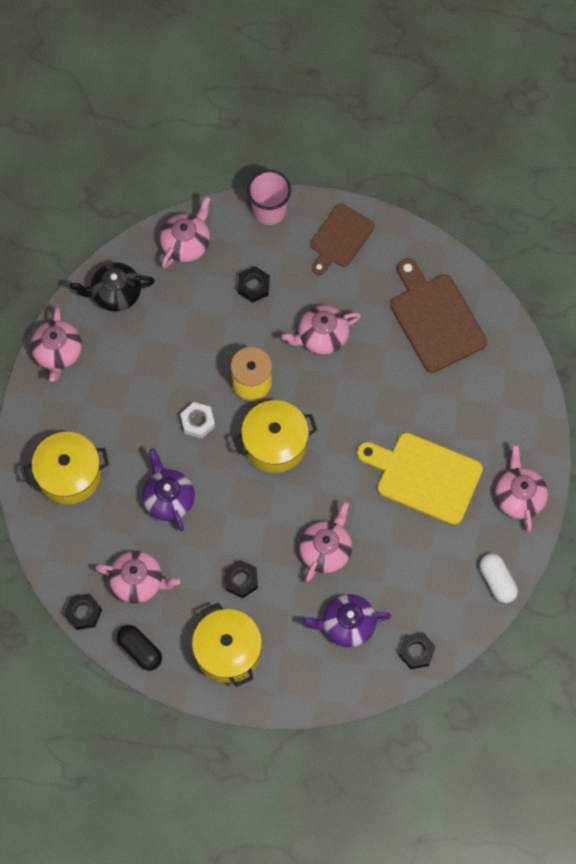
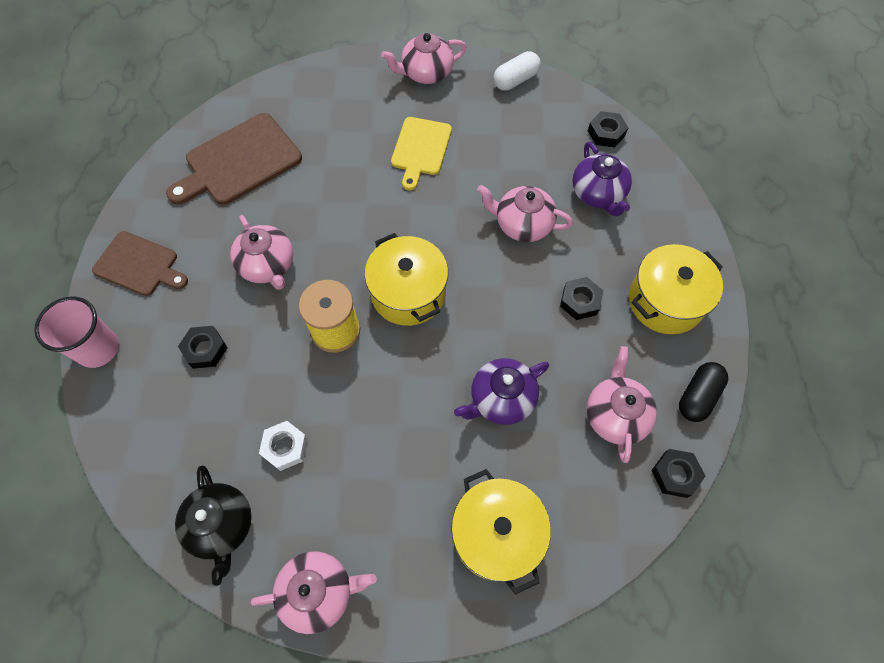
camera: 100 degrees left, 5 degrees down
pink teapot [160,196,211,268] -> none
white nut [180,402,215,439] -> white nut moved to [259,421,308,471]
yellow cutting board [357,433,483,525] -> yellow cutting board [391,117,452,190], size x0.66

